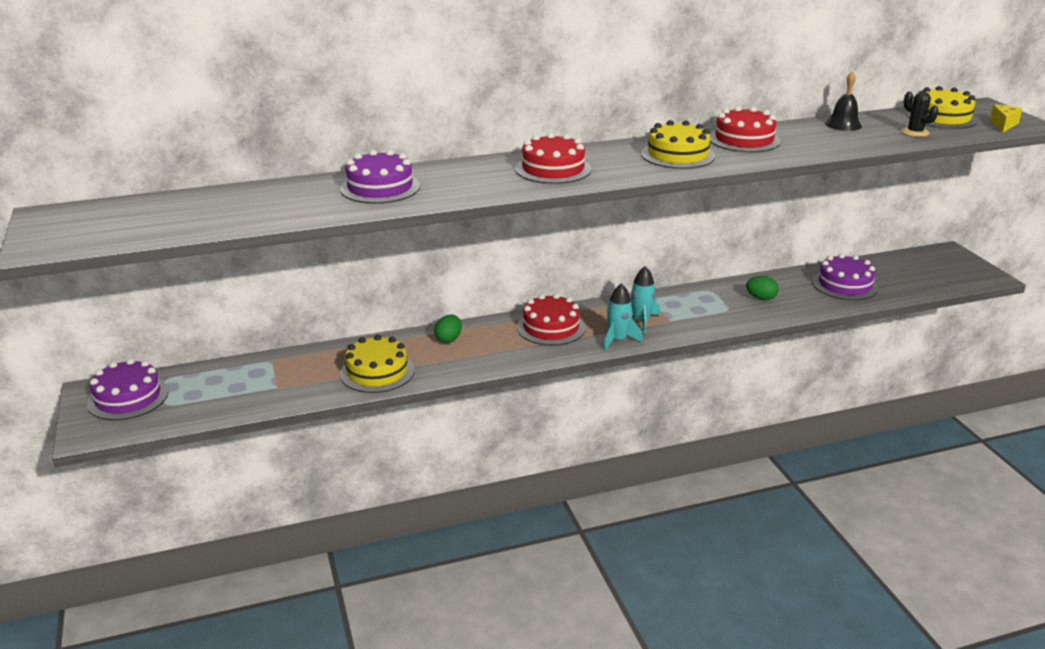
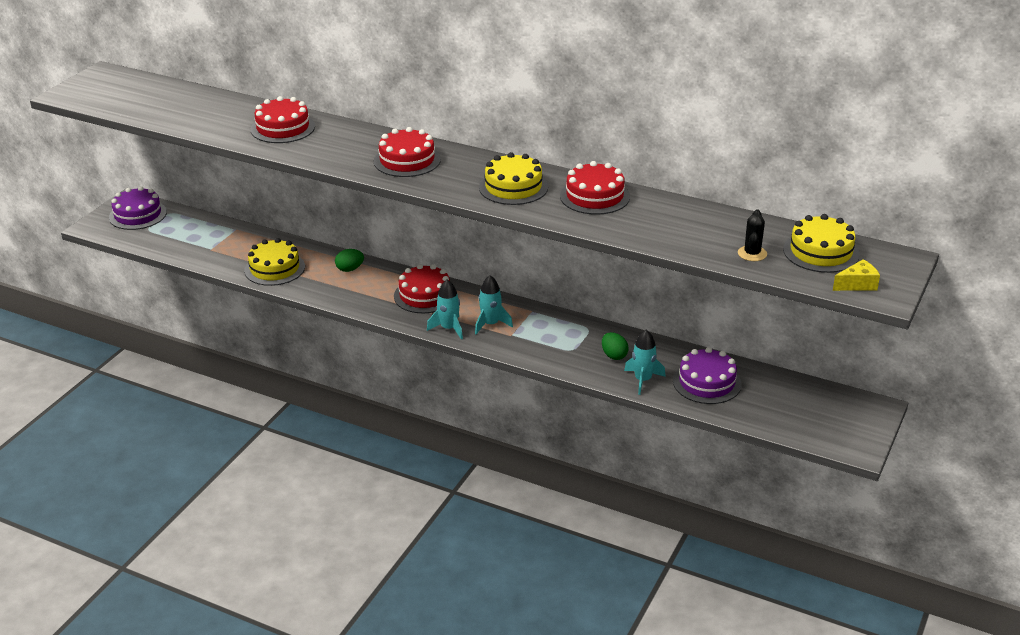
camera: 45 degrees right, 5 degrees up
purple cake [340,150,420,203] -> red cake [251,96,315,143]
black bell [825,71,862,131] -> none
none -> turquoise rocket [624,330,666,395]

